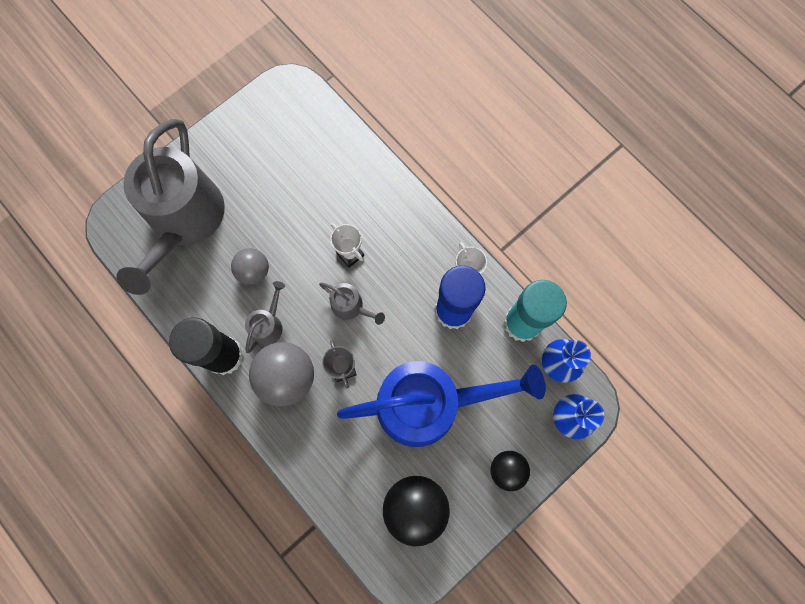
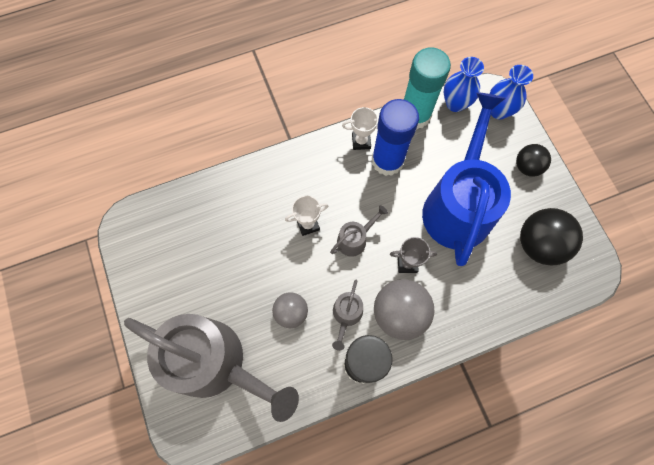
camera: 70 degrees left, 5 degrees down
grey watering can [245,281,285,353] -> grey watering can turned 120 degrees counterclockwise [332,280,363,351]

